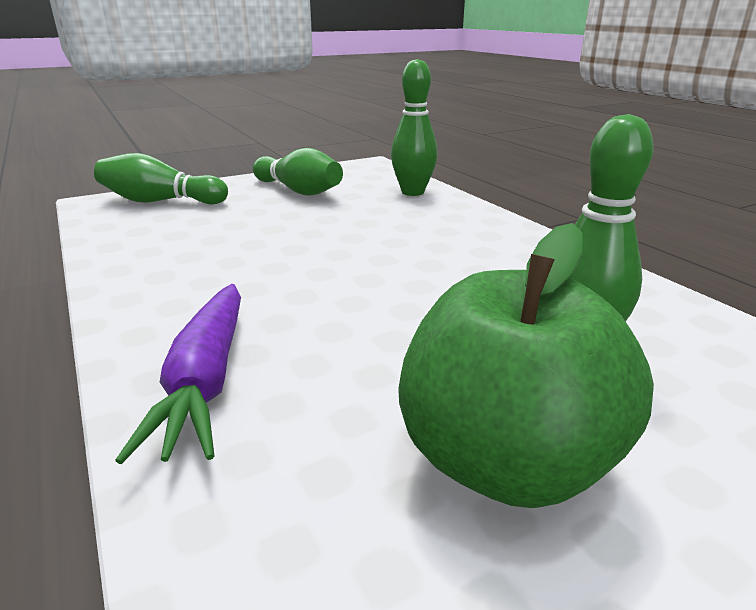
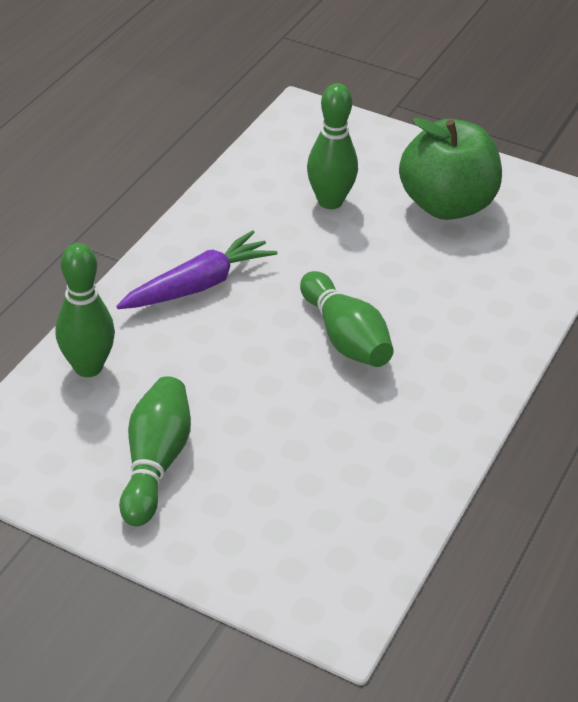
camera: 125 degrees left, 15 degrees up
green bowling pin [94,153,228,204] -> green bowling pin moved to [300,271,394,367]
purple carrot [115,284,241,464] -> purple carrot moved to [116,230,278,309]

